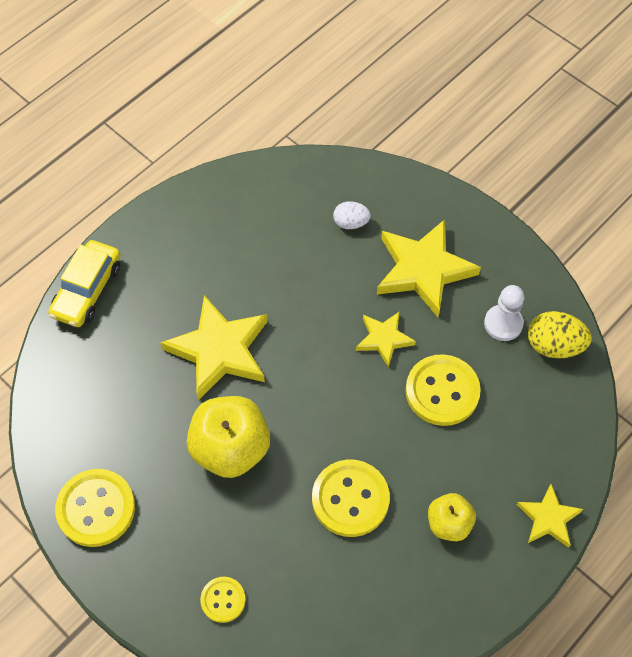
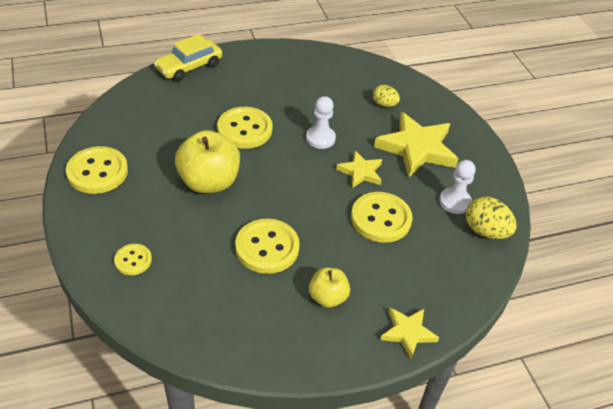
camera: 25 degrees right, 15 degrees down
yellow star [160,295,267,400] -> yellow button [217,107,273,149]
white egg [333,201,371,229] -> yellow egg [373,85,400,107]
none -> white pawn [306,96,336,149]

